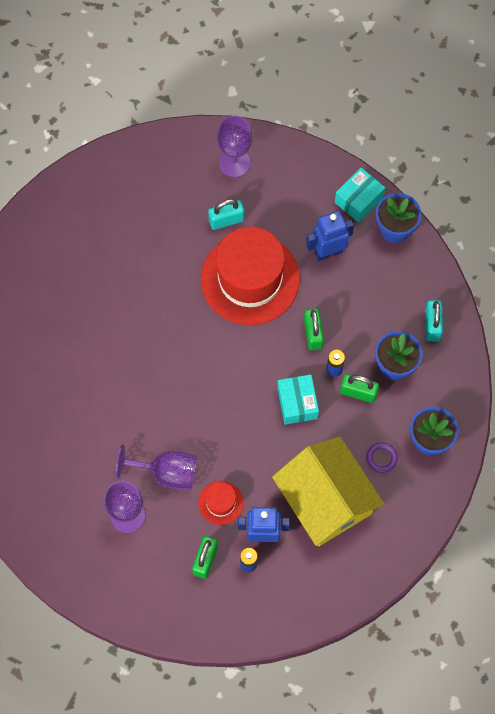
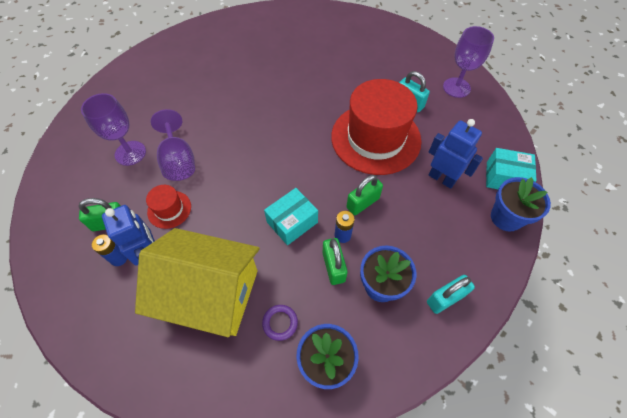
camera: 60 degrees right, 10 degrees down
yellow house [272,436,384,546] -> yellow house turned 75 degrees clockwise [135,228,259,337]

